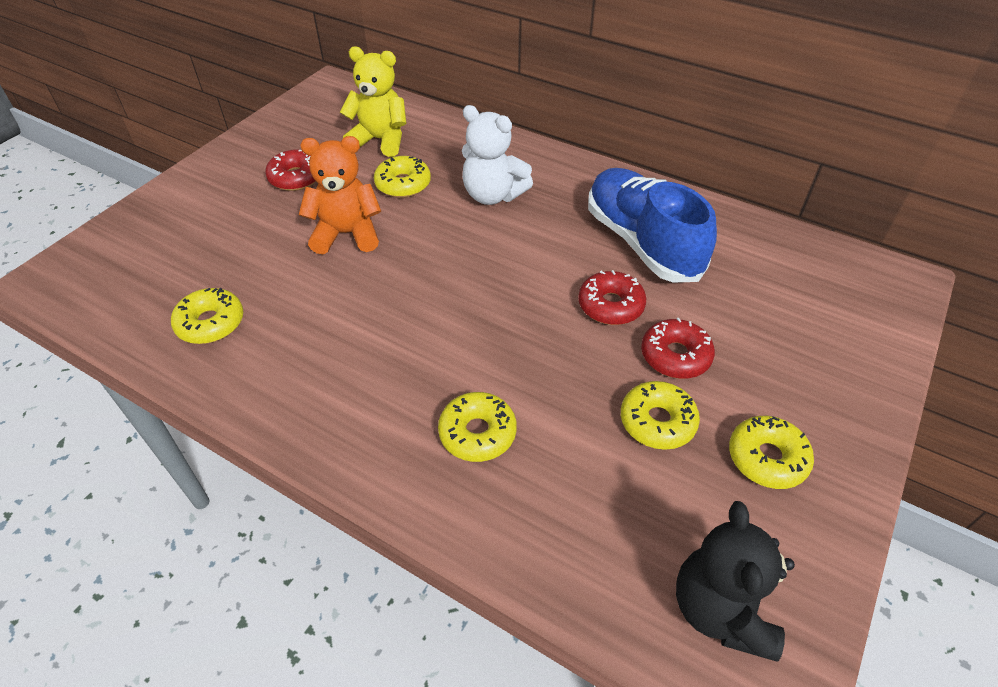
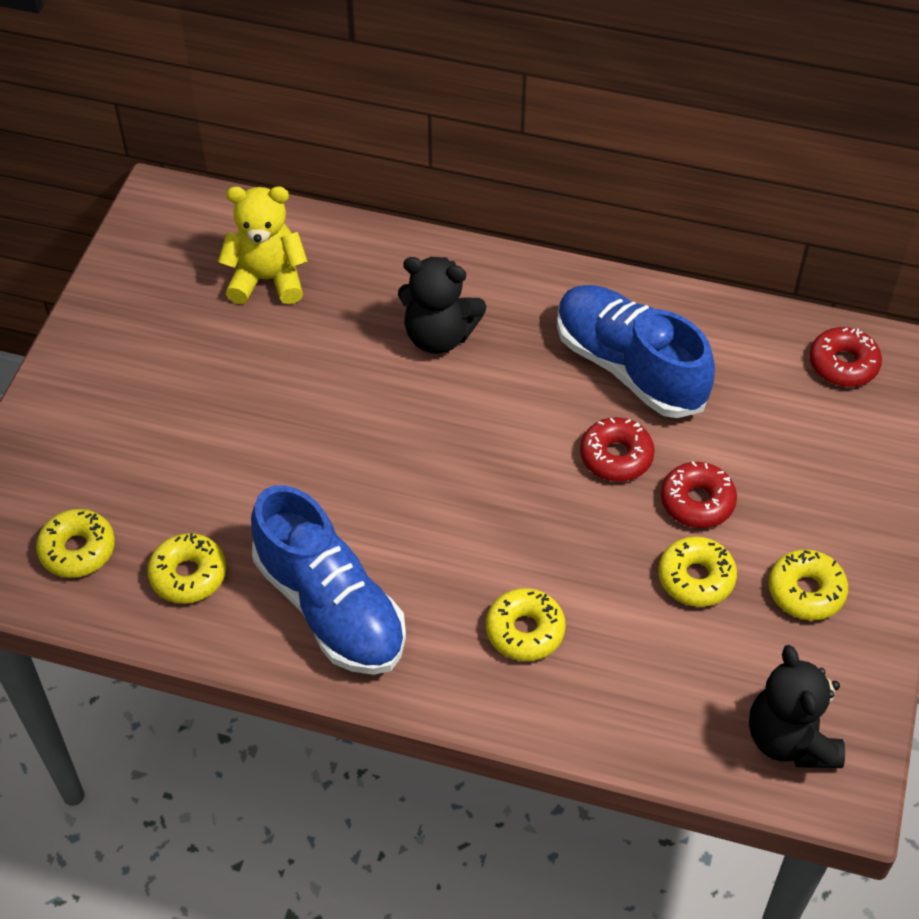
camera: 15 degrees left, 5 degrees up
red donut [265,149,316,191] -> red donut moved to [809,327,882,387]
orange teddy bear [299,136,381,254] -> none
yellow donut [374,156,431,198] -> yellow donut moved to [36,509,115,578]
white teddy bear [462,105,533,205] -> black teddy bear [398,257,486,354]
none -> blue shoe [251,485,406,675]

